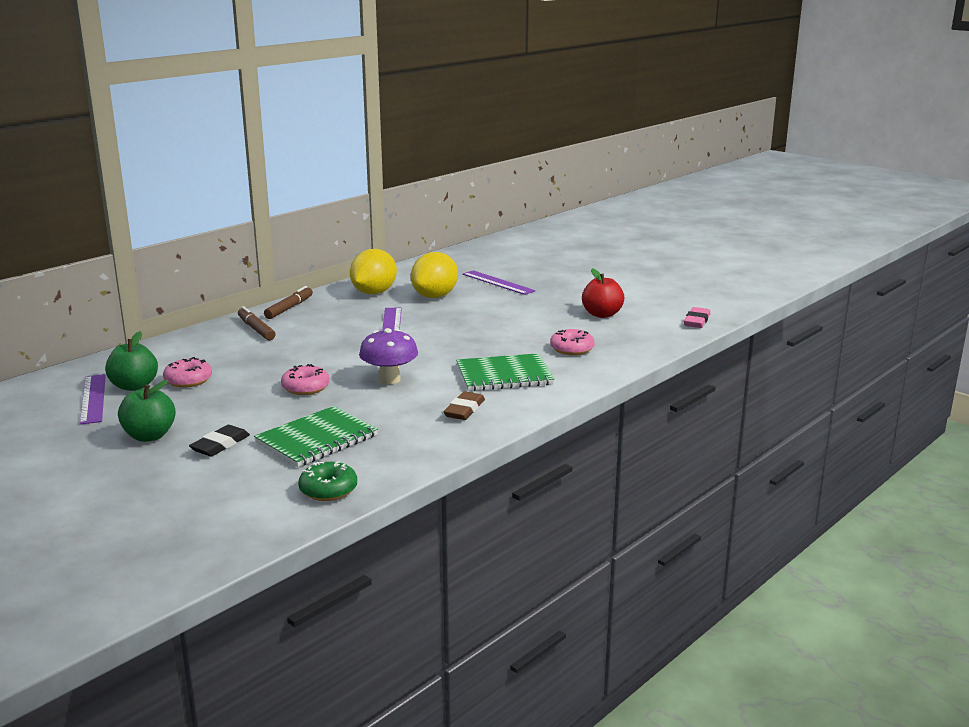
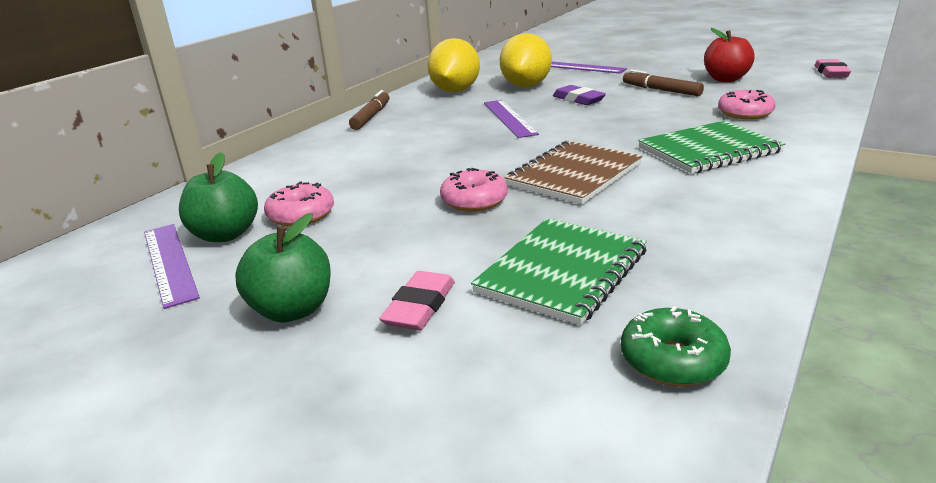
camera: 10 degrees left, 5 degrees up
black eraser [189,425,250,457] -> pink eraser [379,271,455,330]
brown marker [238,306,276,340] -> brown marker moved to [623,69,704,96]
purple mushroom [359,328,418,384] -> brown notebook [504,141,643,205]
brown eraser [443,391,485,420] -> none
none -> purple eraser [553,85,606,105]

